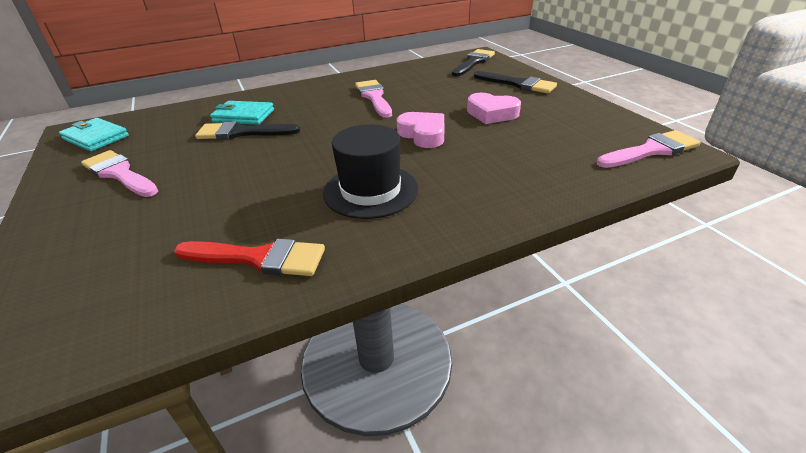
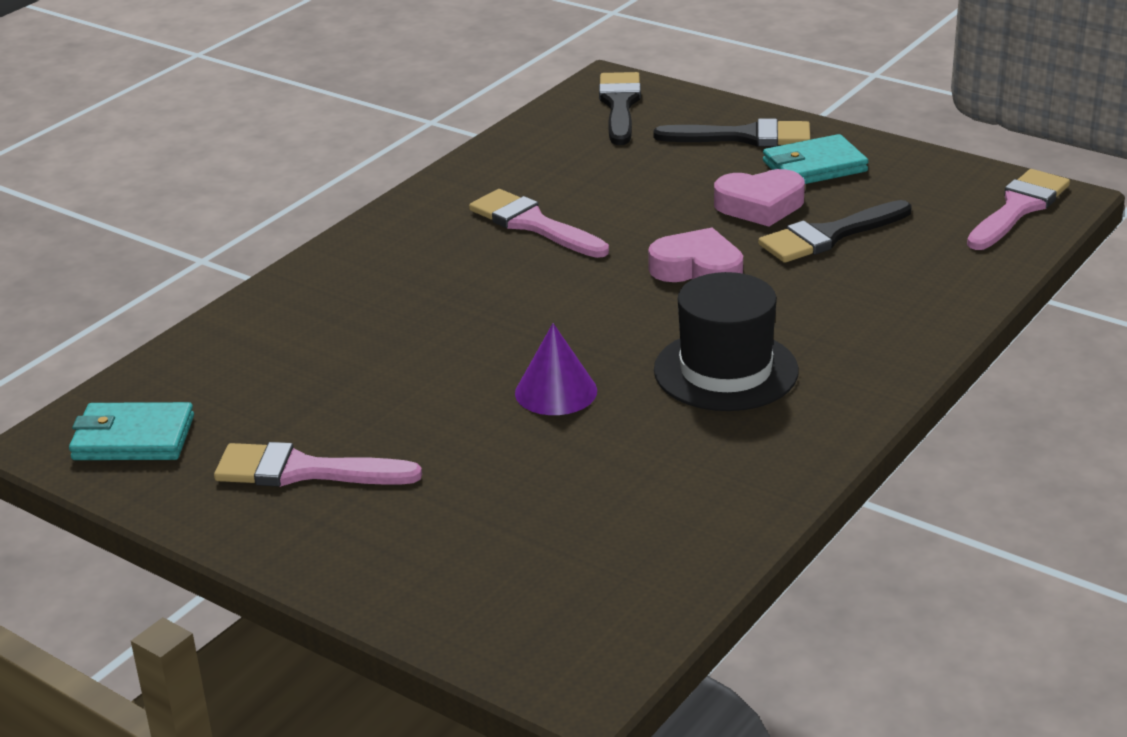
camera: 30 degrees left, 5 degrees down
red brush [174,238,325,276] -> none
black brush [195,121,300,140] -> black brush moved to [758,200,911,263]
turquoise wallet [210,101,274,125] -> turquoise wallet moved to [763,134,869,184]
none -> purple cone [515,323,597,415]

